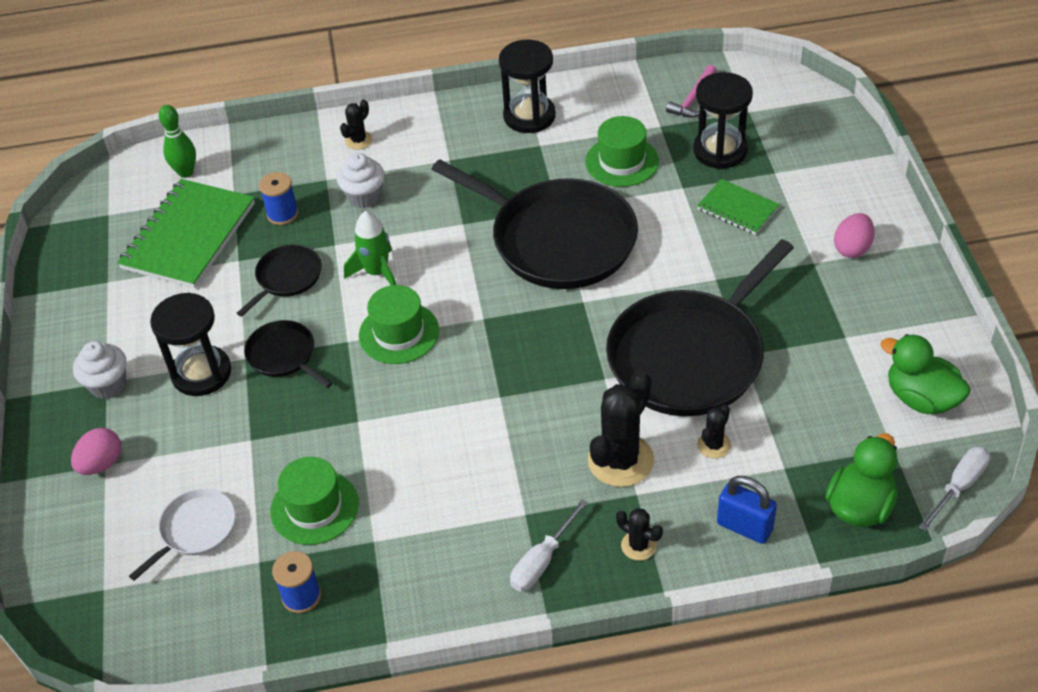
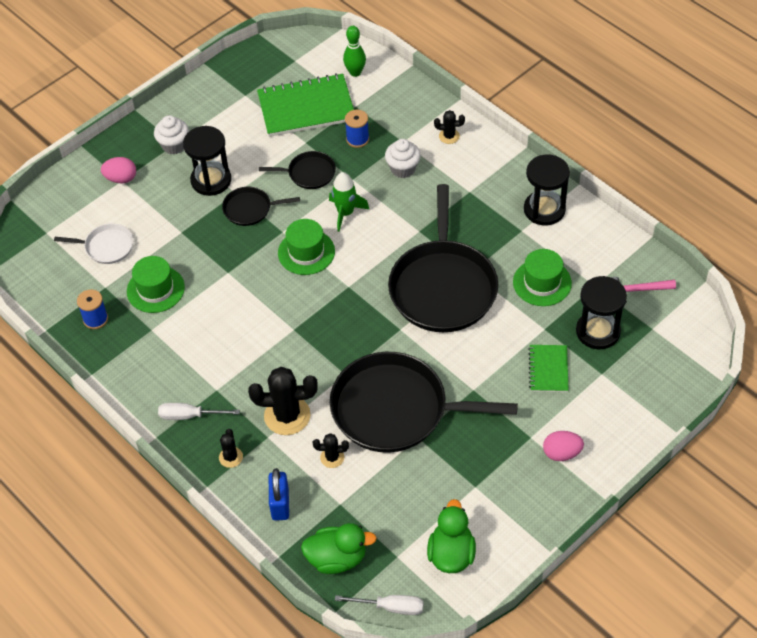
camera: 55 degrees right, 5 degrees up
black pan [244,320,332,388] -> black pan turned 105 degrees counterclockwise [222,187,300,226]

